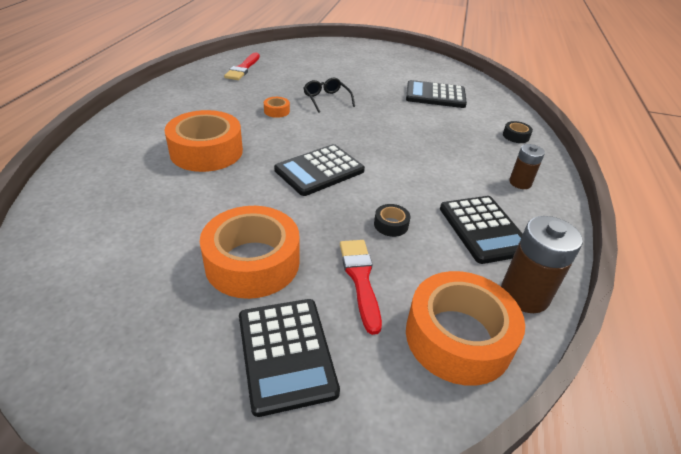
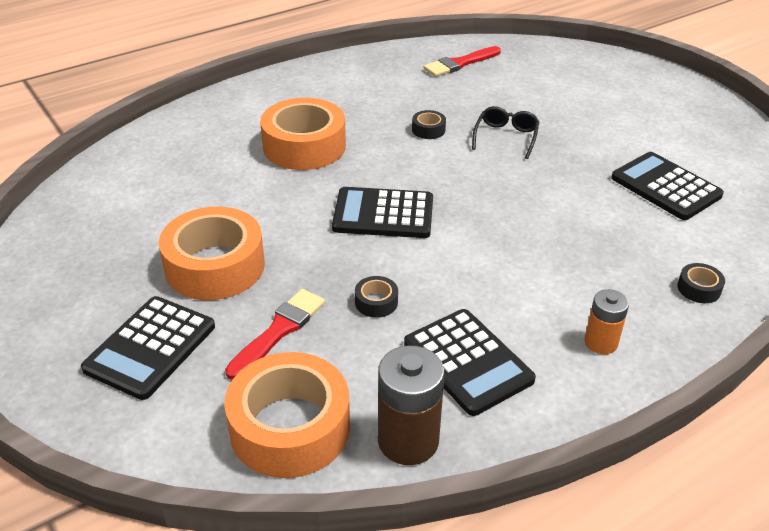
camera: 45 degrees right, 0 degrees up
orange tape [264,97,290,118] -> black tape [412,110,446,139]
black calculator [440,196,523,264] -> black calculator turned 60 degrees counterclockwise [404,309,536,416]
brown battery [509,144,545,189] -> orange battery [585,289,629,354]

